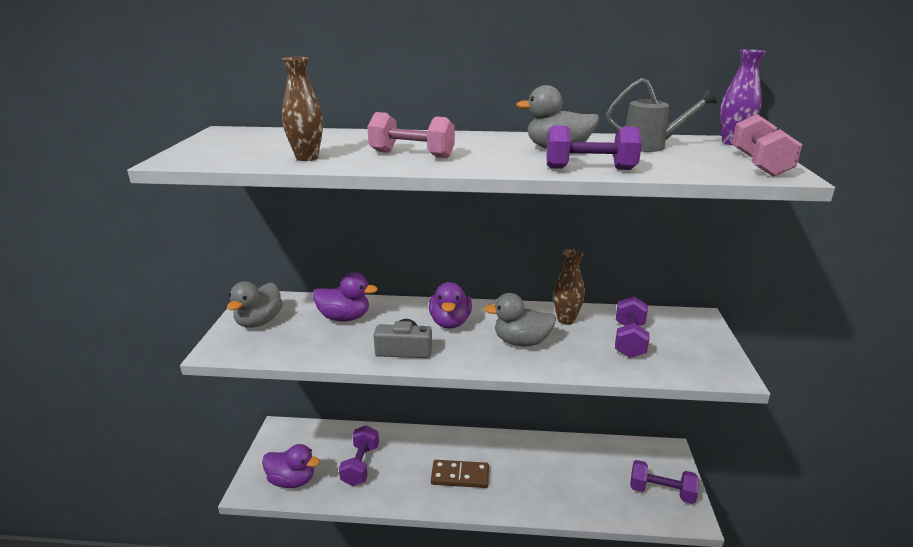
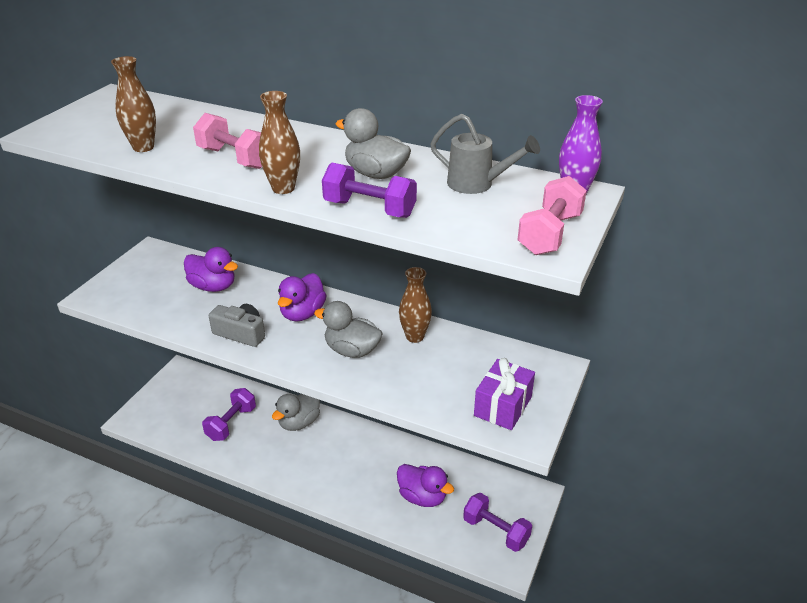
camera: 20 degrees right, 10 degrees up
grey duck [227,281,283,328] -> grey duck moved to [272,394,320,431]
purple duck [262,444,320,488] -> purple duck moved to [397,464,454,507]
brown domino [431,460,489,488] -> none
purple dumbbell [615,296,650,358] -> none
none -> brown vase [259,91,300,194]
none -> purple gift [474,358,535,430]

